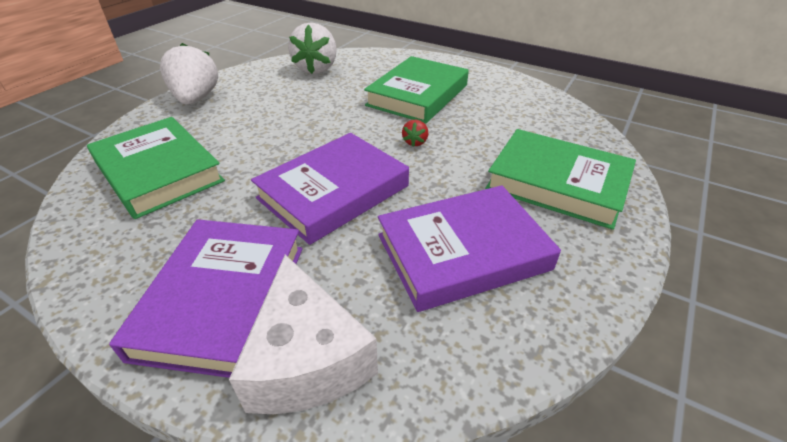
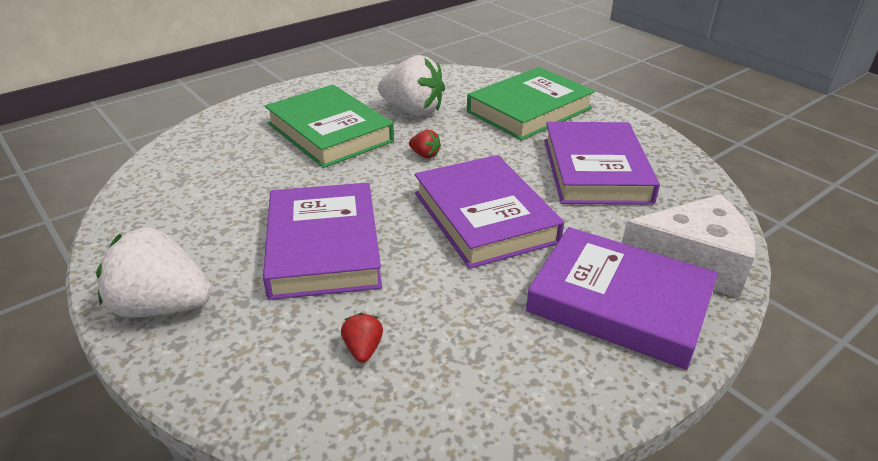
camera: 70 degrees left, 5 degrees down
green book [87,117,225,219] -> red strawberry [341,313,383,363]
white strawberry [288,22,337,74] -> white strawberry moved to [378,55,445,116]
none -> purple book [263,183,382,300]

